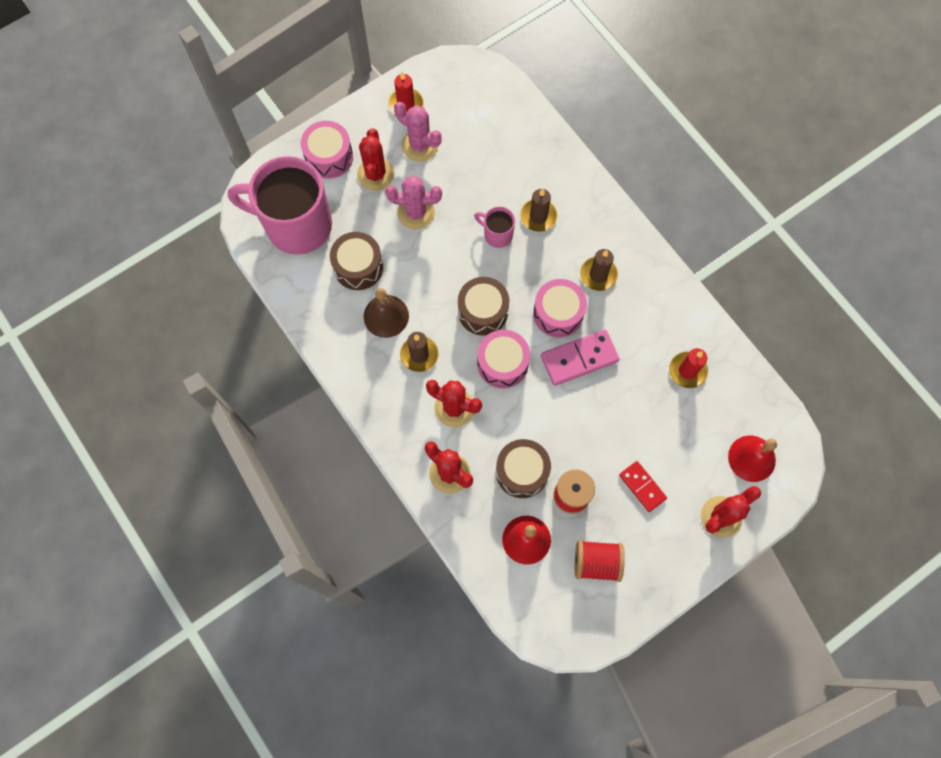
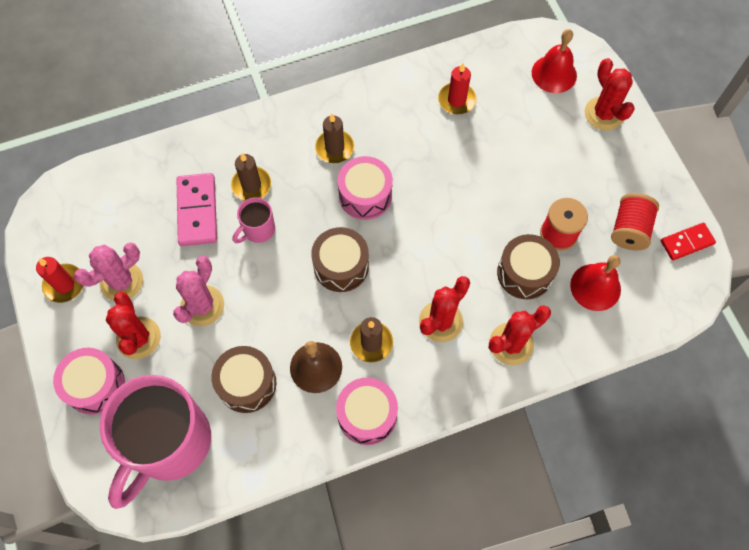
camera: 75 degrees left, 5 degrees down
red cactus [357,128,394,191] -> red cactus turned 60 degrees clockwise [106,292,161,359]
pink drum [477,330,530,388] -> pink drum moved to [336,378,398,445]
pink domino [541,329,619,386] -> pink domino moved to [176,173,217,246]
red domino [619,461,667,512] -> red domino moved to [661,223,716,261]

